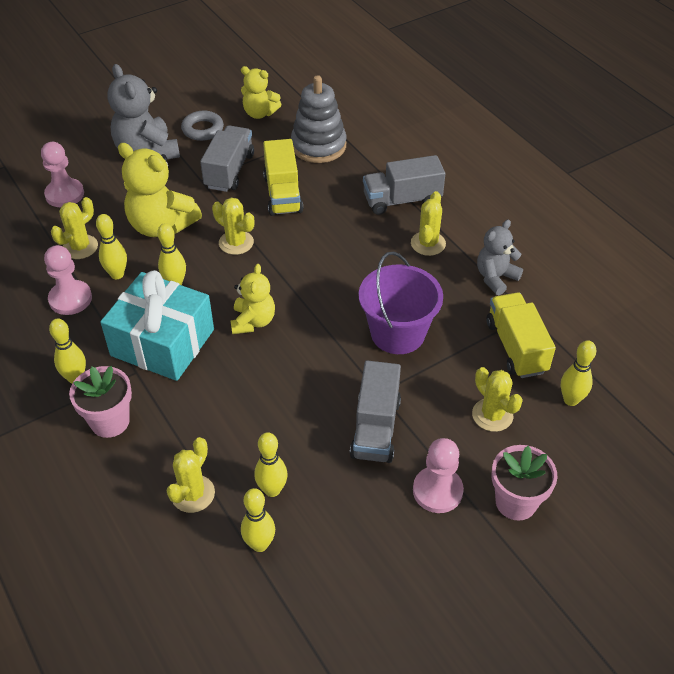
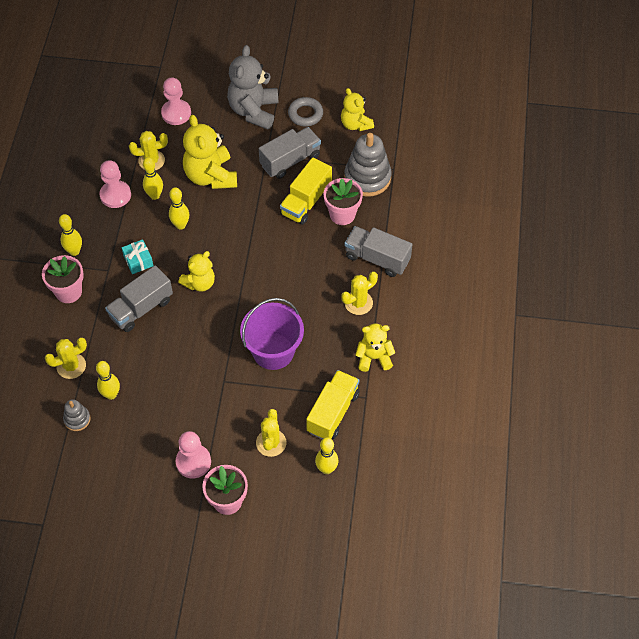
camera: 40 degrees right, 10 degrees up
turquoise gift [100,270,214,381] -> turquoise gift [122,239,153,274], size x0.43
yellow cactus [212,198,254,255] -> none
yellow bowling pin [241,488,275,552] -> grey stacking toy [63,399,91,431]
grey truck [350,361,401,463] -> grey truck moved to [105,265,173,332]
grey teddy bear [477,220,523,295] -> yellow teddy bear [355,324,395,372]
none -> pink flower pot [324,178,363,225]

